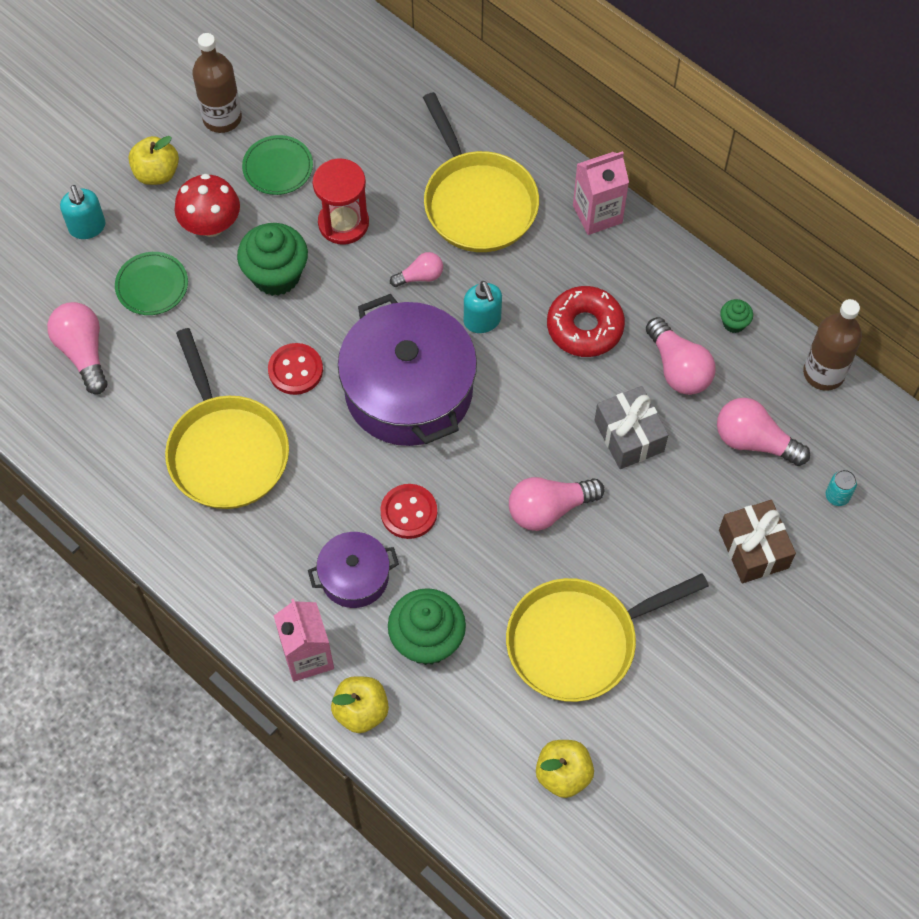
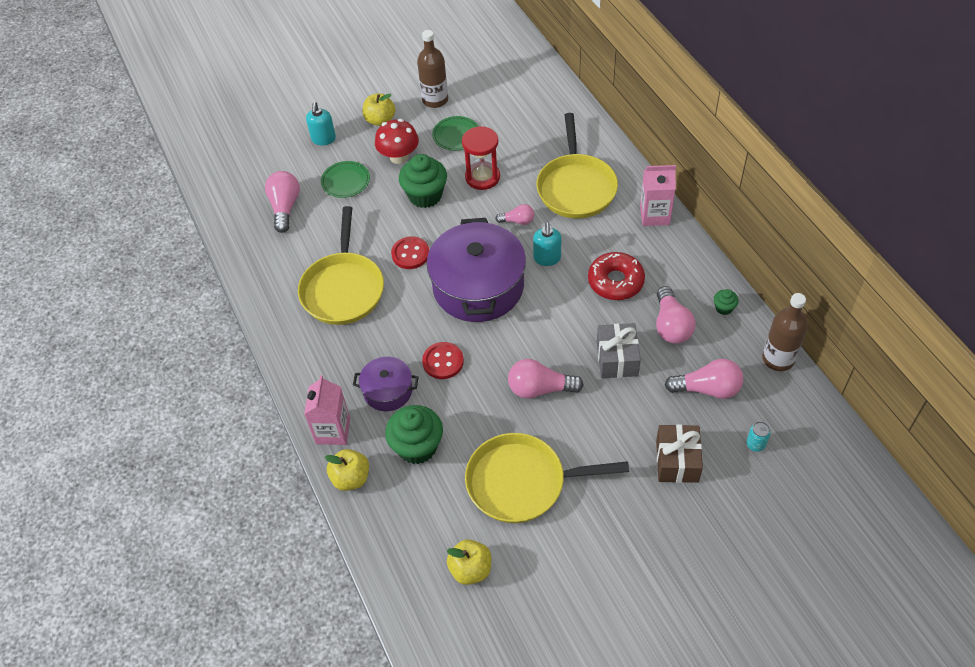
camera: 25 degrees right, 10 degrees down
pink light bulb [717,398,810,466] -> pink light bulb turned 135 degrees clockwise [665,359,743,399]

